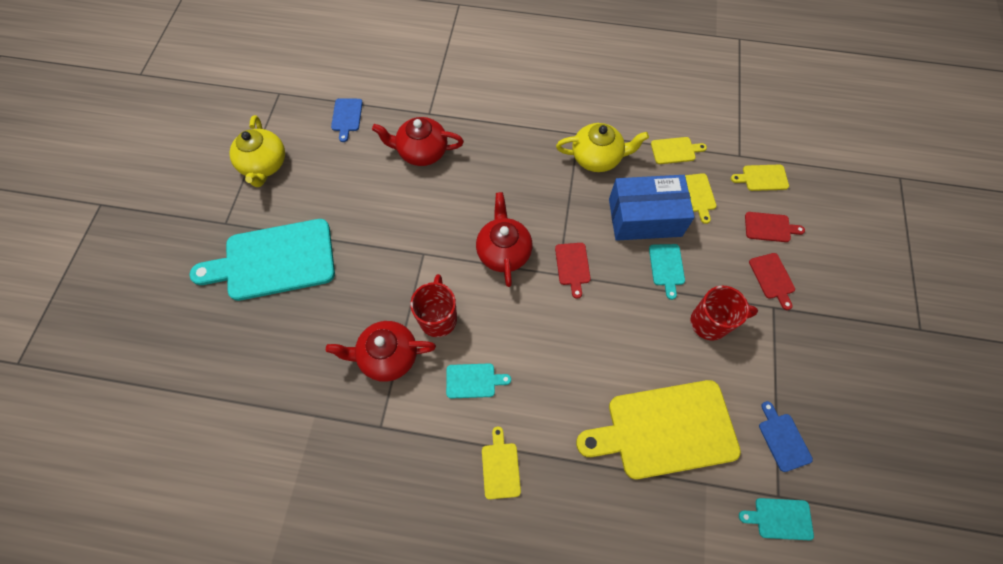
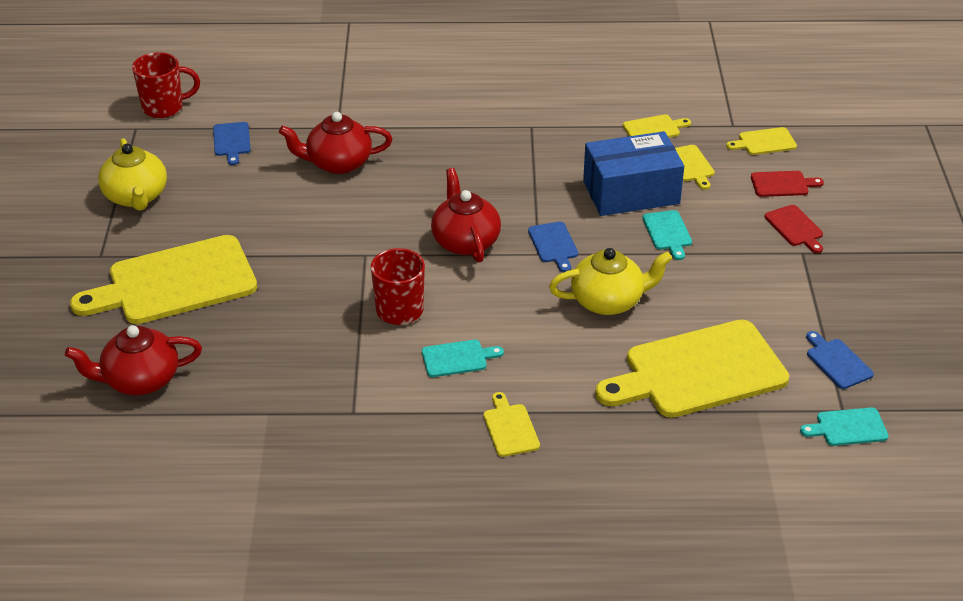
camera: 10 degrees left, 25 degrees down
turquoise cutting board [189,219,335,301] -> yellow cutting board [70,235,257,324]
red teapot [326,321,436,382] -> red teapot moved to [65,325,202,395]
red cutting board [555,243,591,299] -> blue cutting board [528,222,578,272]
yellow teapot [556,123,649,172] -> yellow teapot moved to [549,248,672,315]
red mug [690,286,758,341] -> red mug moved to [132,52,200,118]

